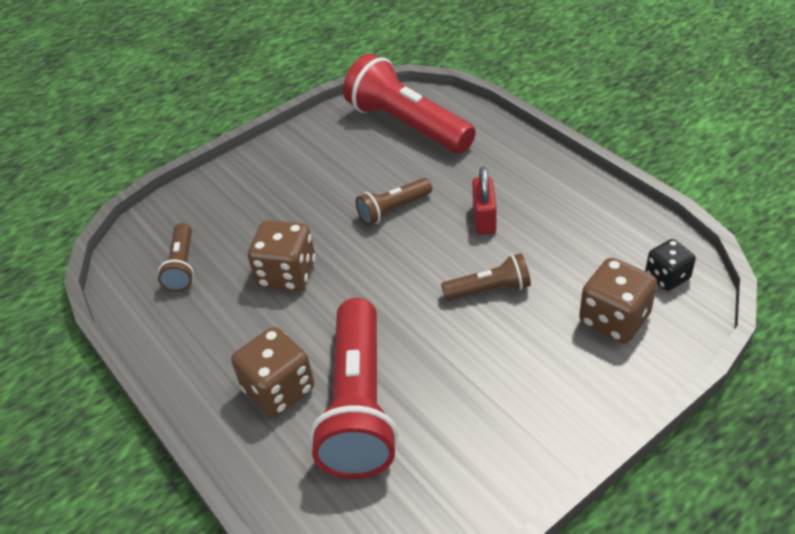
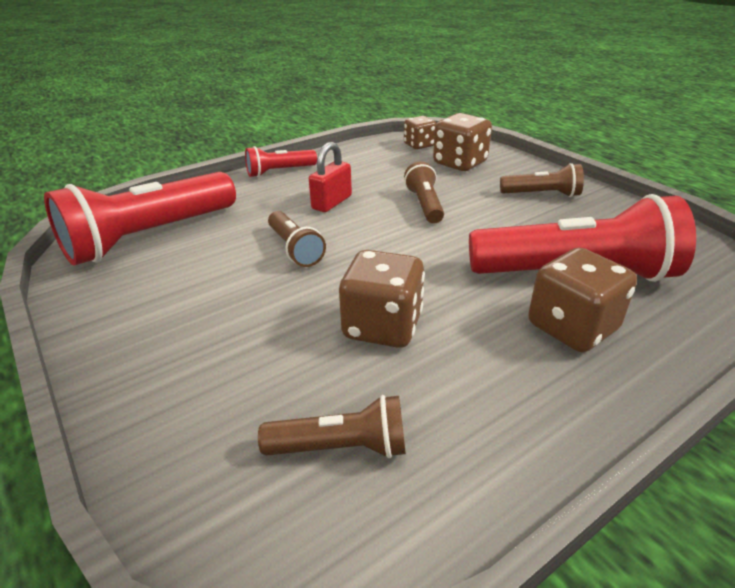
camera: 90 degrees left, 10 degrees down
red padlock [472,167,497,235] -> red padlock turned 60 degrees counterclockwise [309,142,352,212]
black dice [645,239,696,291] -> brown dice [404,116,436,149]
none -> red flashlight [245,146,317,177]
none -> brown flashlight [500,163,584,197]

